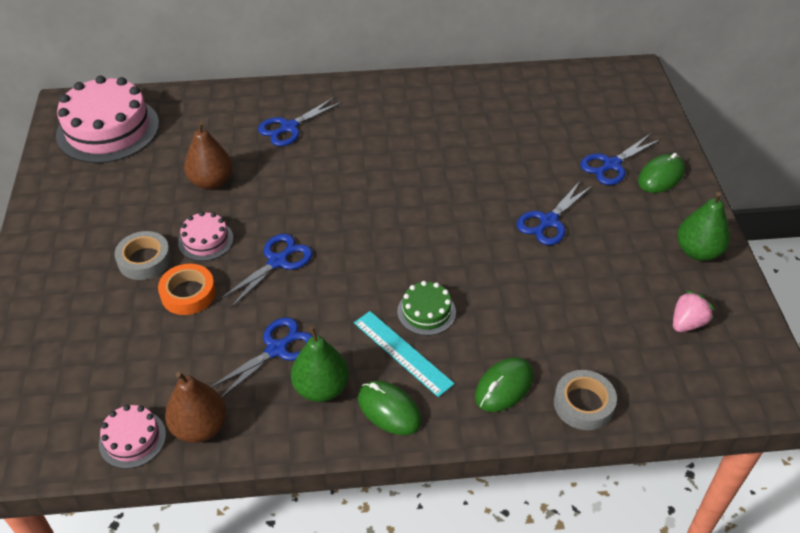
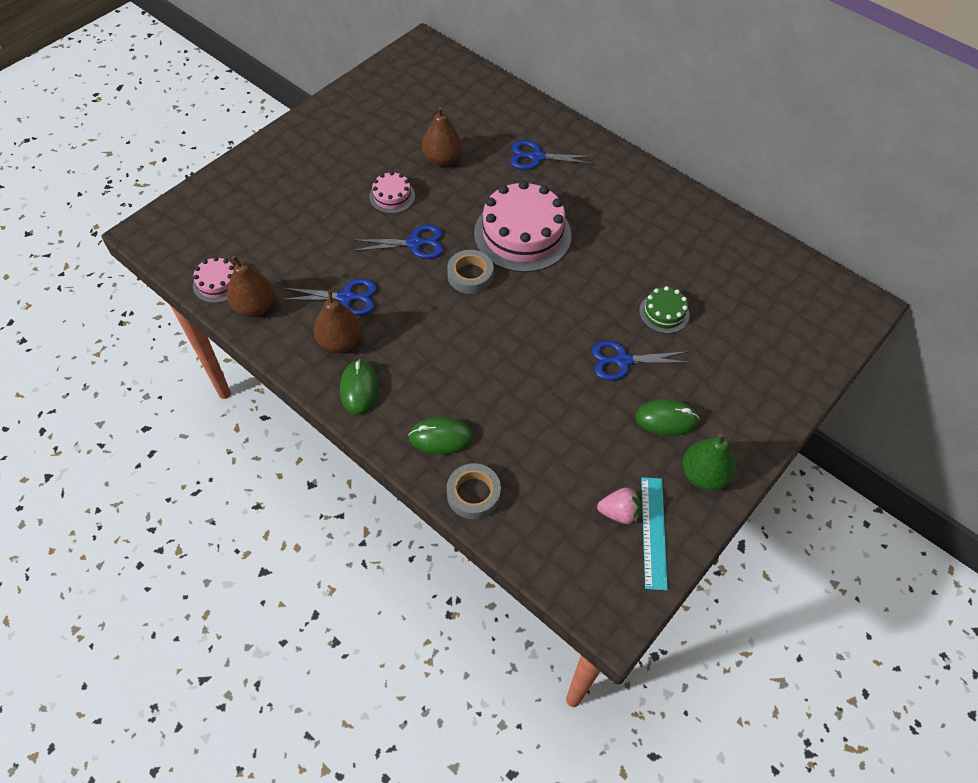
camera: 45 degrees right, 10 degrees up
pink cake [56,75,159,163] -> pink cake moved to [474,181,572,272]
grey tape [114,231,171,280] -> grey tape moved to [447,250,494,294]
orange tape [158,264,216,315] -> none
green pear [291,326,349,402] -> brown pear [314,290,362,353]
turquoise ruler [354,311,455,397] -> turquoise ruler moved to [641,477,668,590]
green cake [397,281,456,336] -> green cake moved to [639,286,689,334]
blue scissors [580,134,661,185] -> none
green mouse [638,153,685,193] -> green mouse moved to [635,399,700,436]

